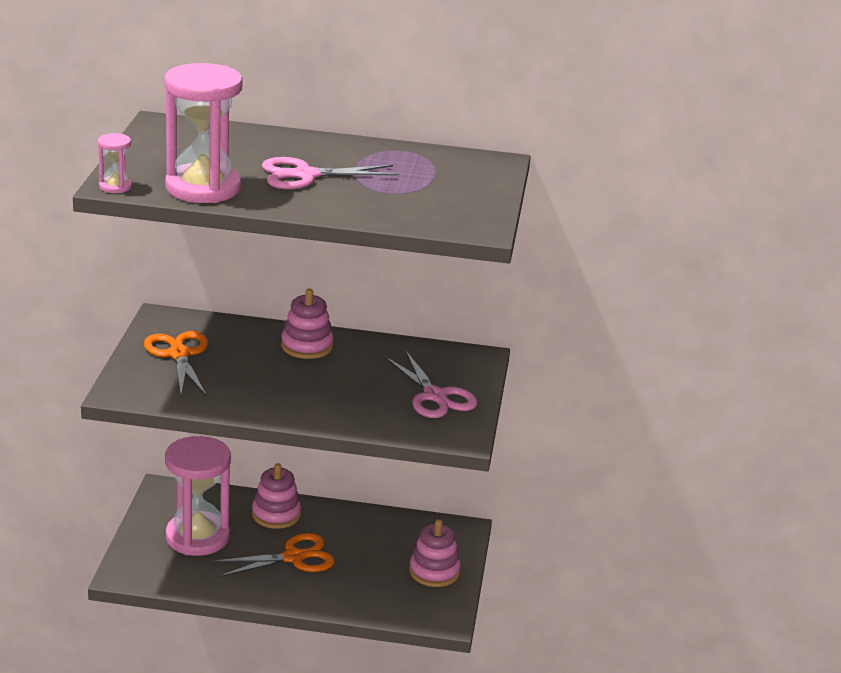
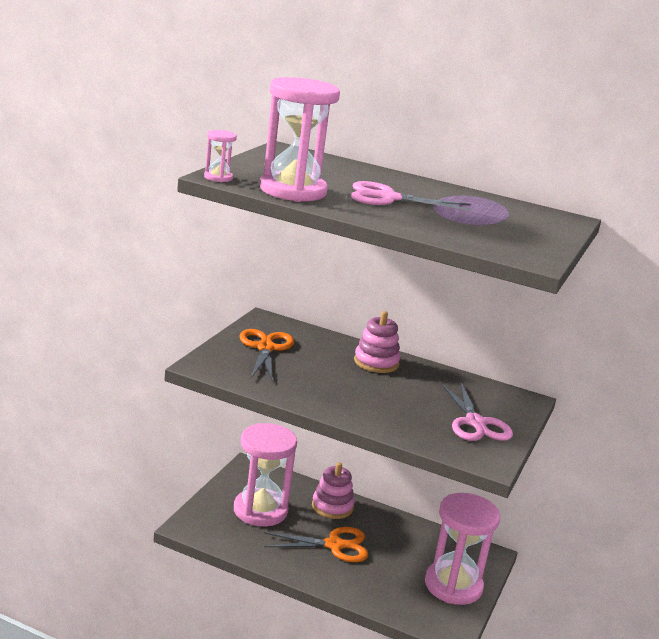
camera: 15 degrees right, 5 degrees down
pink stacking toy [409,519,461,587] -> pink hourglass [425,493,500,605]

